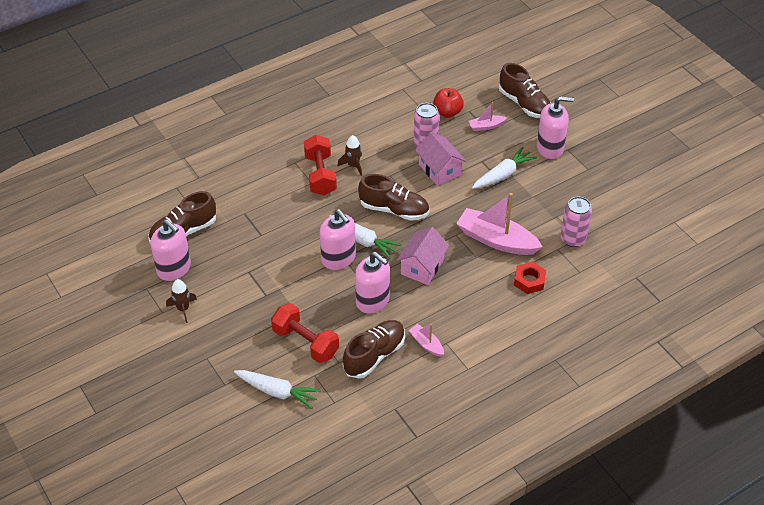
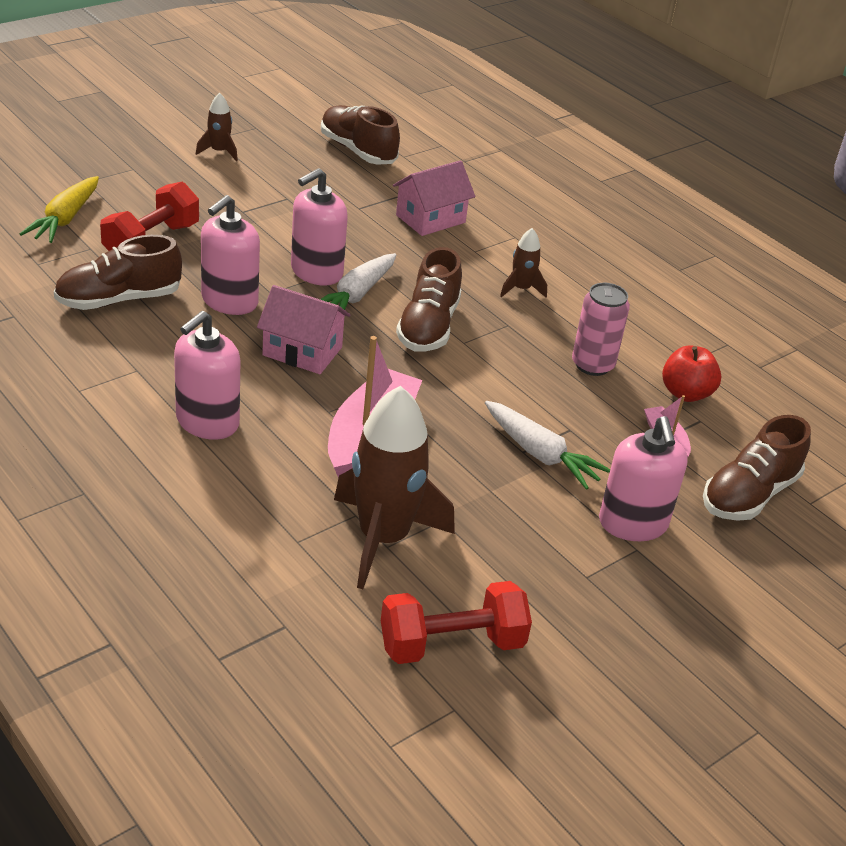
camera: 80 degrees right, 10 degrees down
pink soap dispenser [150,219,191,281] -> pink soap dispenser moved to [174,311,240,440]
white carrot [234,370,321,409] -> yellow carrot [20,176,99,243]
red dumbbell [304,135,337,195] -> red dumbbell moved to [381,581,532,664]
brown shoe [343,320,405,378] -> brown shoe turned 120 degrees clockwise [54,235,182,310]
pink boat [409,324,444,357] -> none
pink house [415,132,466,186] -> pink house moved to [393,160,475,236]
red nut [514,262,546,294] -> none
pink can [561,196,592,247] -> brown rocket [334,386,455,589]

